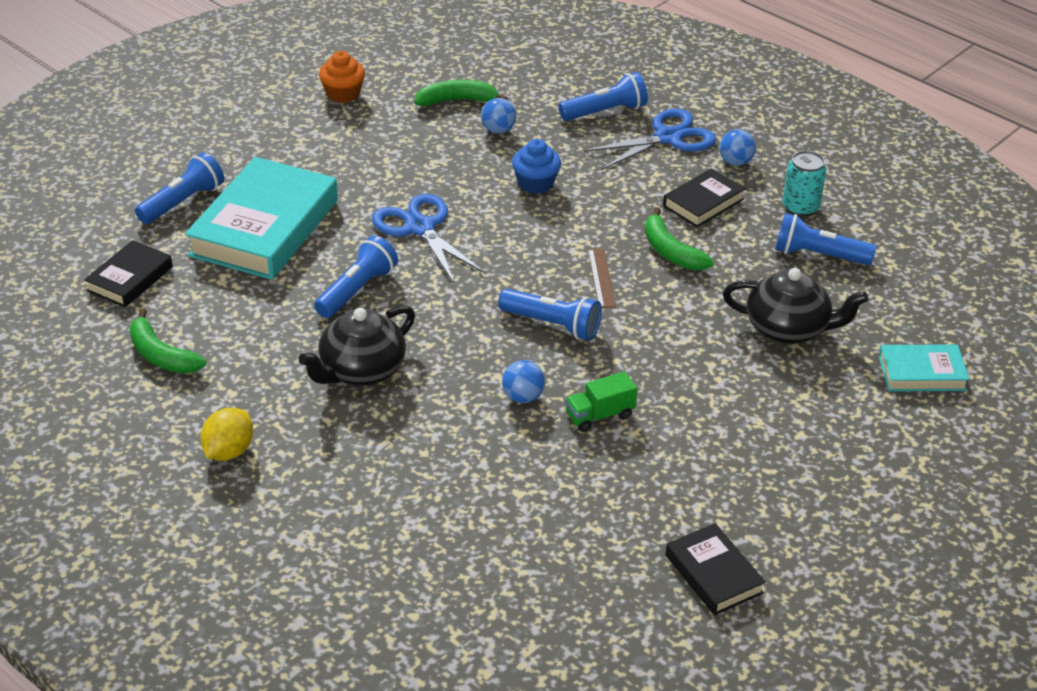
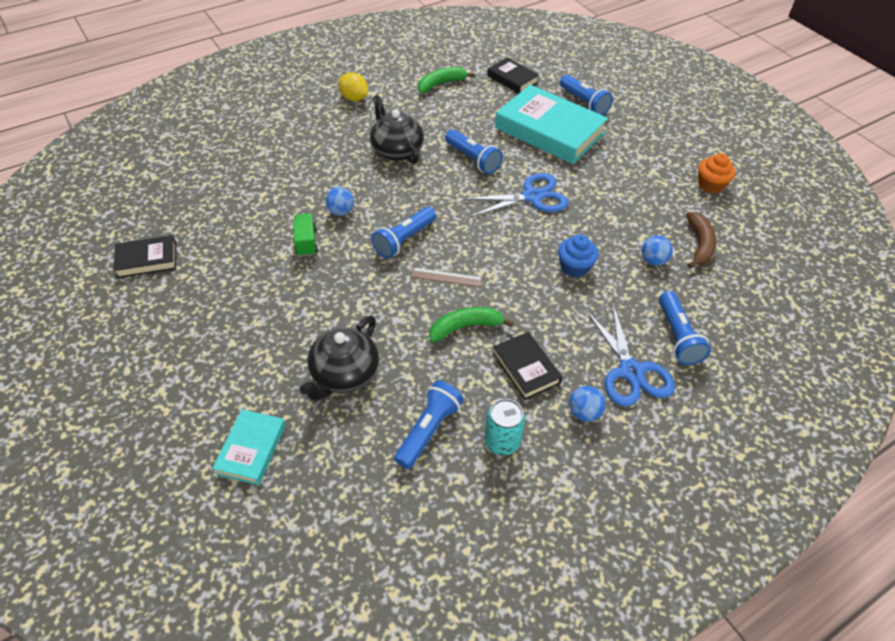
camera: 105 degrees right, 10 degrees up
green banana [414,80,508,106] -> brown banana [686,212,717,268]

